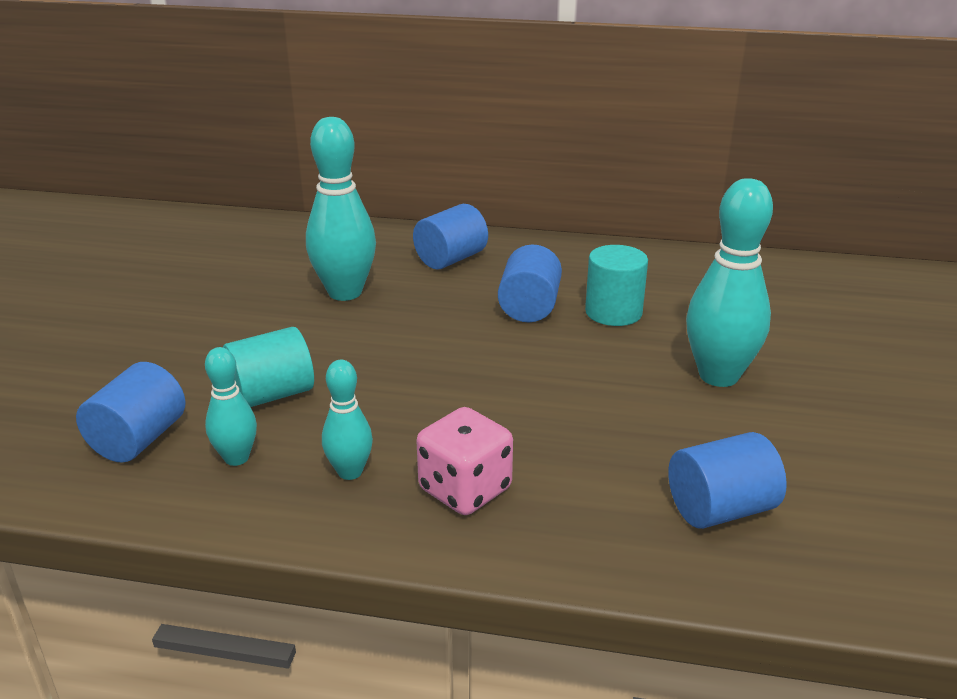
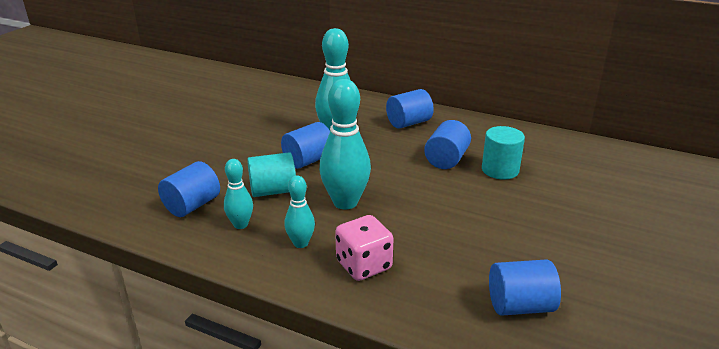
camera: 15 degrees right, 0 degrees up
turquoise bowling pin [686,178,773,387] -> turquoise bowling pin moved to [319,79,371,210]
none -> blue cylinder [281,122,330,169]

